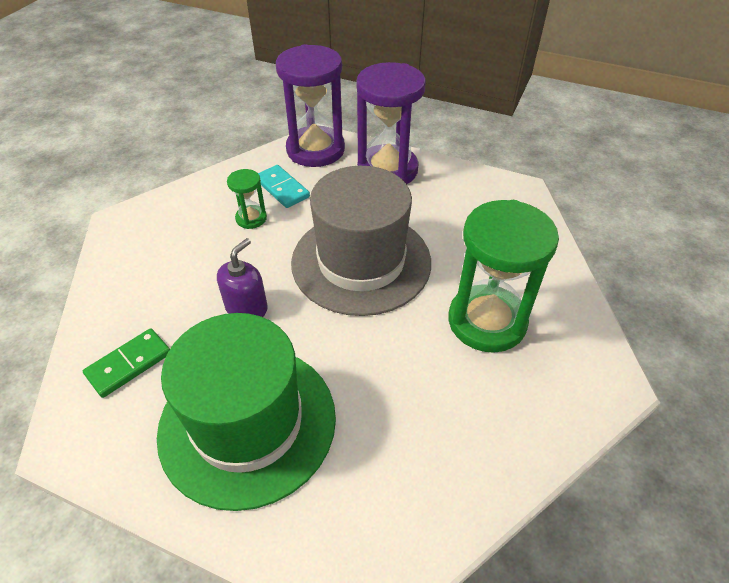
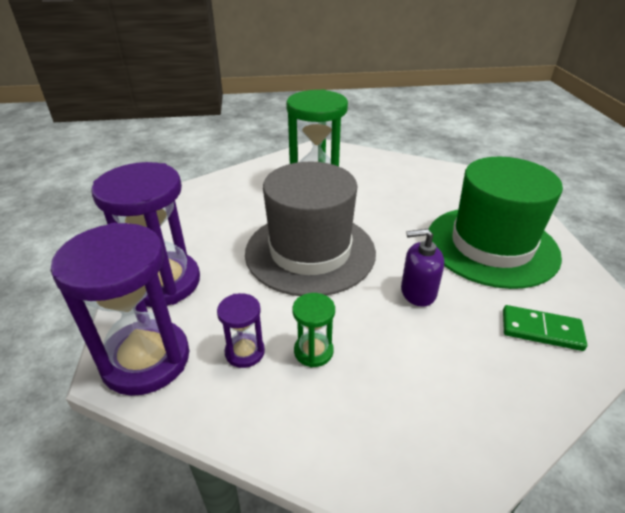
camera: 120 degrees left, 10 degrees down
turquoise domino [258,165,310,208] -> purple hourglass [217,293,265,368]

